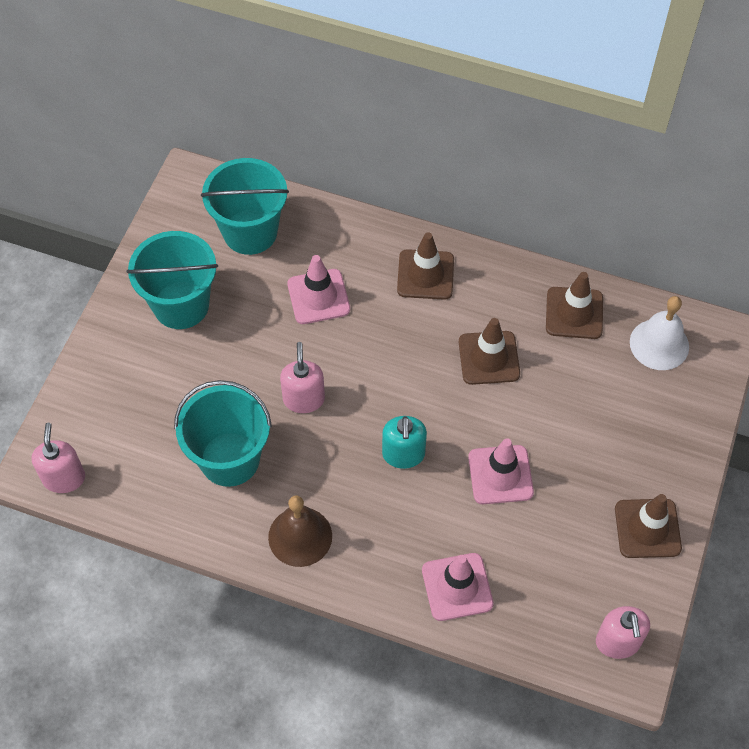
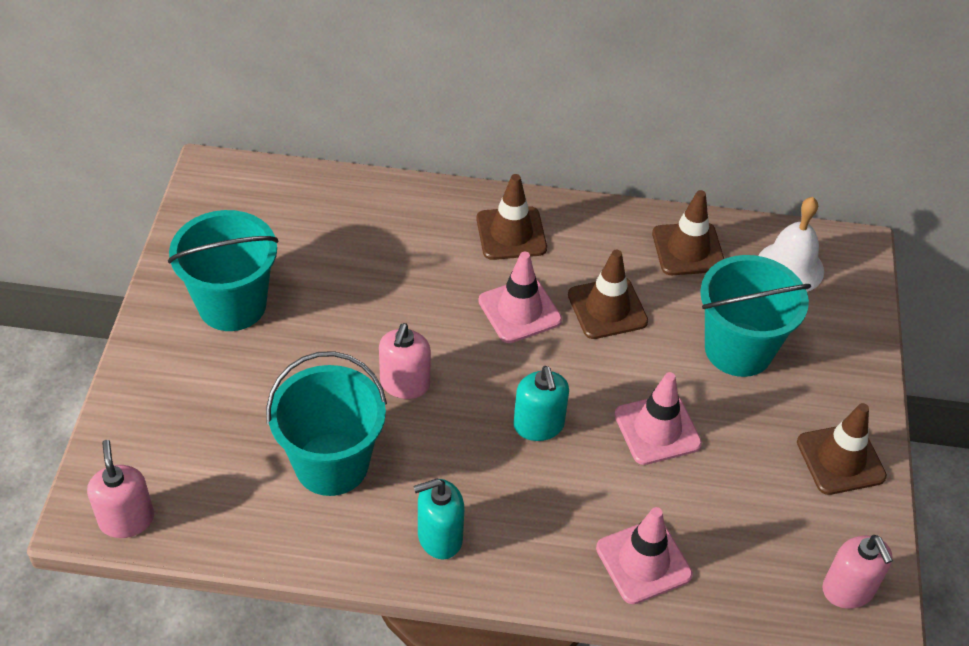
camera: 15 degrees left, 10 degrees down
turquoise bucket [201,158,289,255] -> turquoise bucket moved to [700,255,811,377]
brown bell [268,495,332,567] -> turquoise soap dispenser [413,479,464,559]
pink soap dispenser [280,342,325,413] -> pink soap dispenser turned 150 degrees counterclockwise [379,323,431,399]
pink traffic cone [287,255,350,324] -> pink traffic cone moved to [478,252,562,343]

